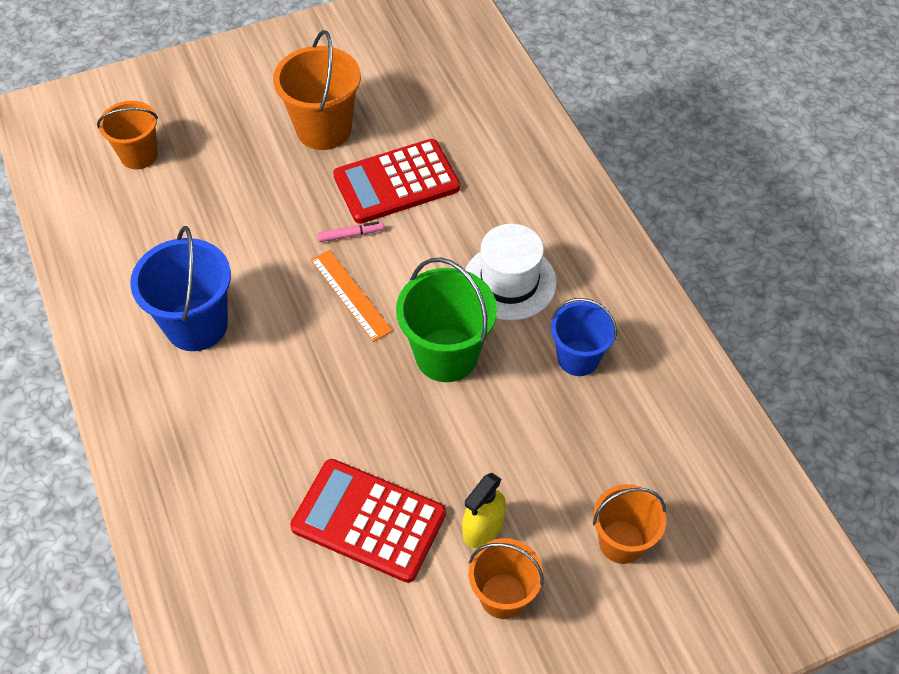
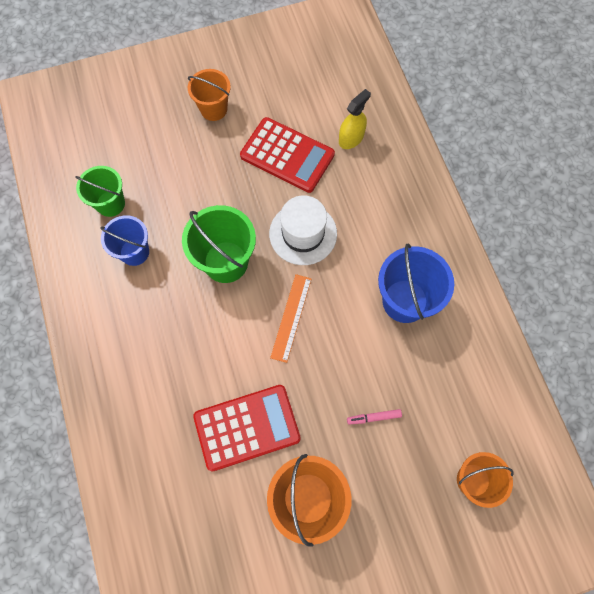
camera: 175 degrees left, 15 degrees up
orange ruler [311,250,392,342] -> orange ruler turned 45 degrees clockwise [270,274,311,363]
pink marker [318,221,384,242] -> pink marker moved to [347,409,402,425]
yellow spray bottle [462,473,506,548] -> yellow spray bottle moved to [339,89,371,149]
white hat [465,224,557,321] -> white hat moved to [269,196,337,265]
orange bucket [593,484,666,564] -> none
none -> green bucket [75,166,125,217]

